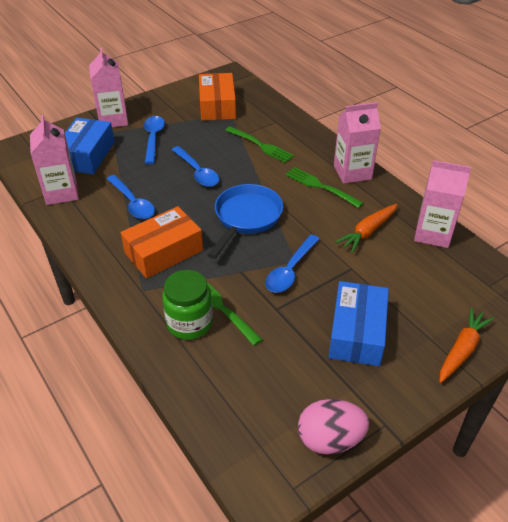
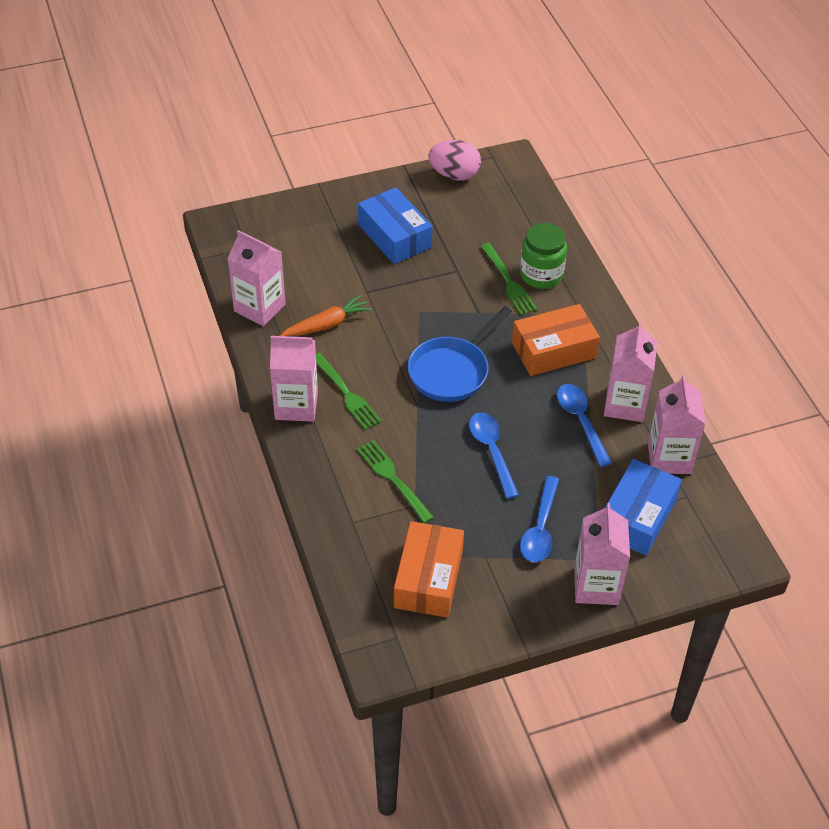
camera: 165 degrees left, 5 degrees up
blue spoon [265,235,319,293] -> none
blue box [328,281,389,366] -> blue box turned 60 degrees counterclockwise [358,187,432,264]
orange carrot [439,307,494,383] -> none
none -> pink carton [604,322,657,422]

